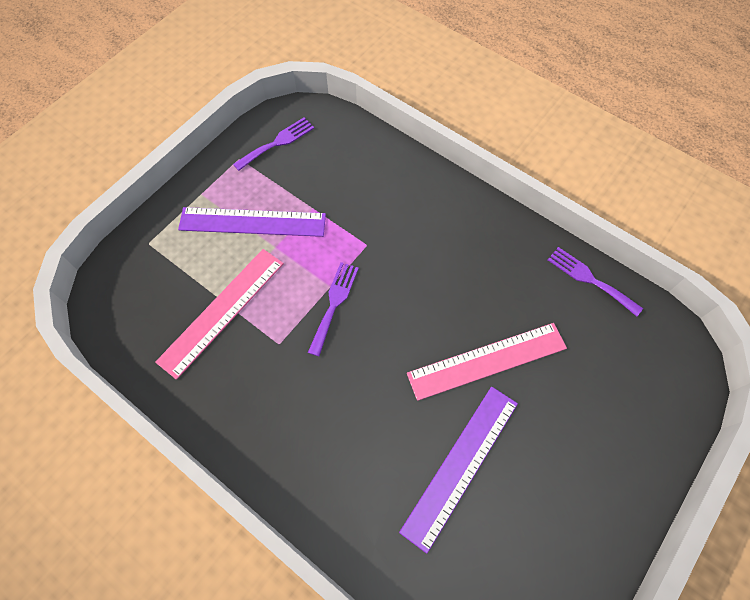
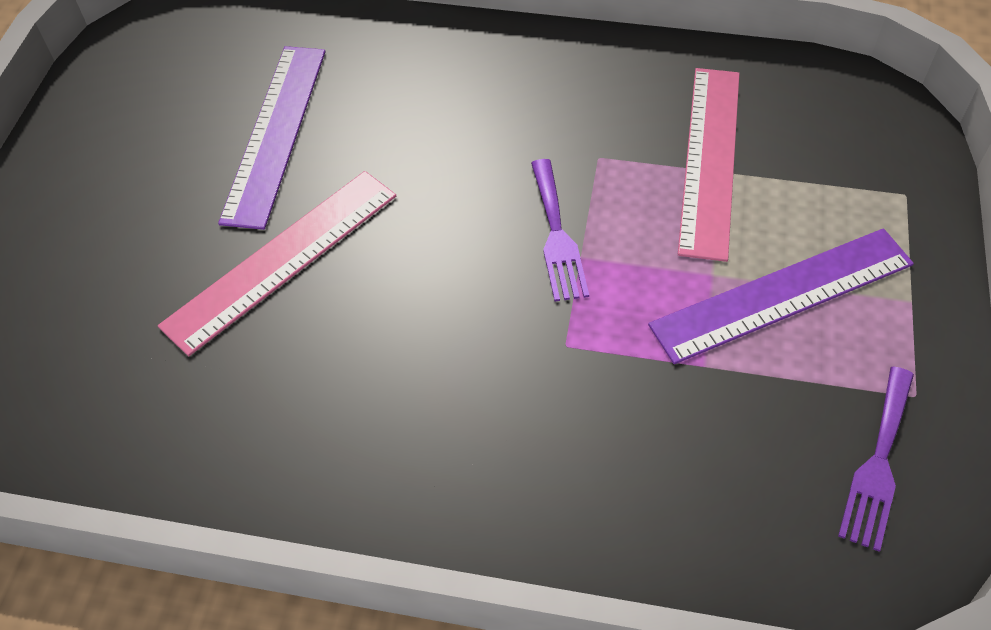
camera: 155 degrees right, 10 degrees down
purple fork [548,247,643,316] -> none

